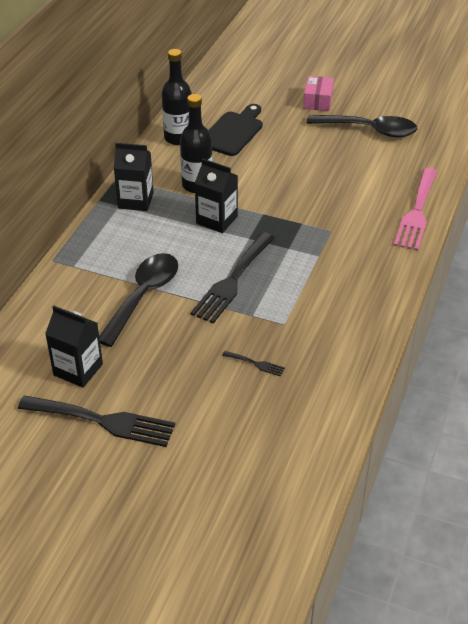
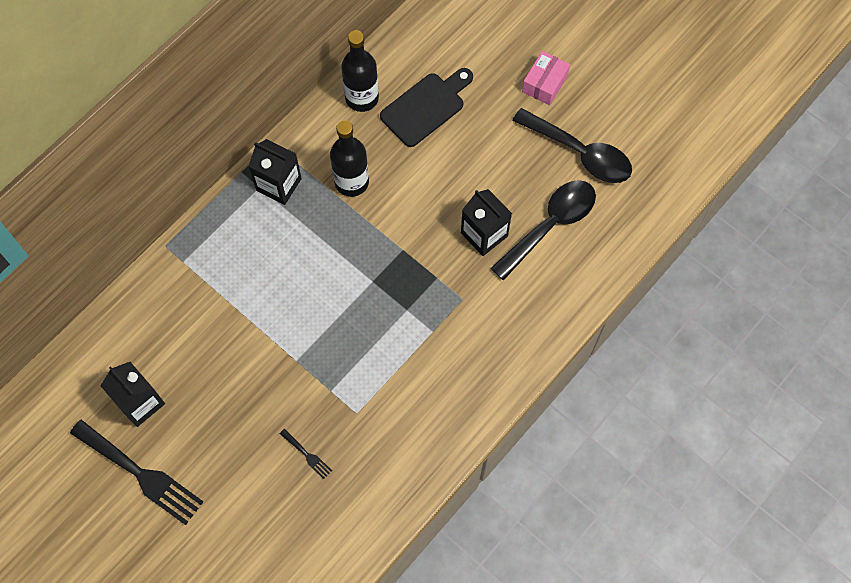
camera: 20 degrees right, 25 degrees up
black spoon [99,253,178,347] -> black spoon moved to [491,180,596,281]
black fork [190,232,275,324] -> none
black carton [195,159,238,233] -> black carton moved to [461,189,512,256]
pink fork [394,168,437,251] -> none

